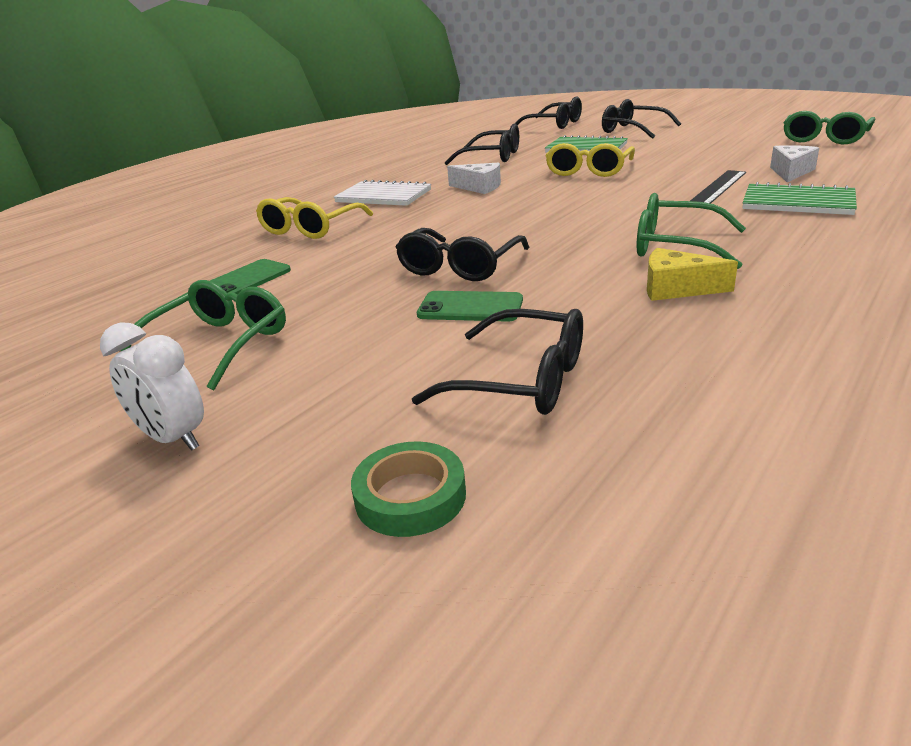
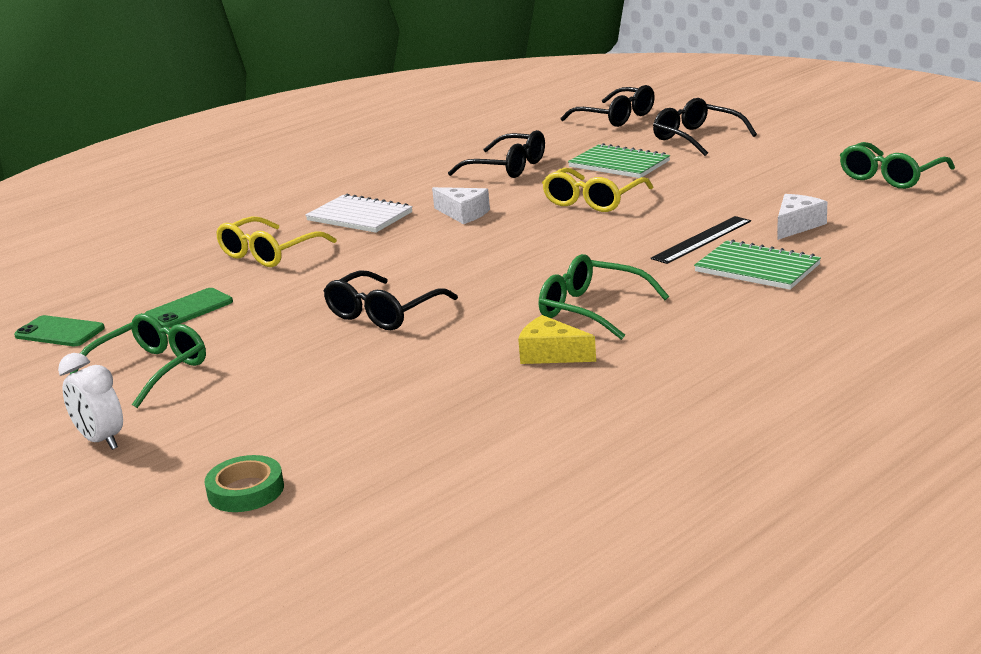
camera: 10 degrees right, 5 degrees down
black glasses [412,309,583,415] -> none
green phone [417,291,523,322] -> green phone moved to [14,315,105,346]

